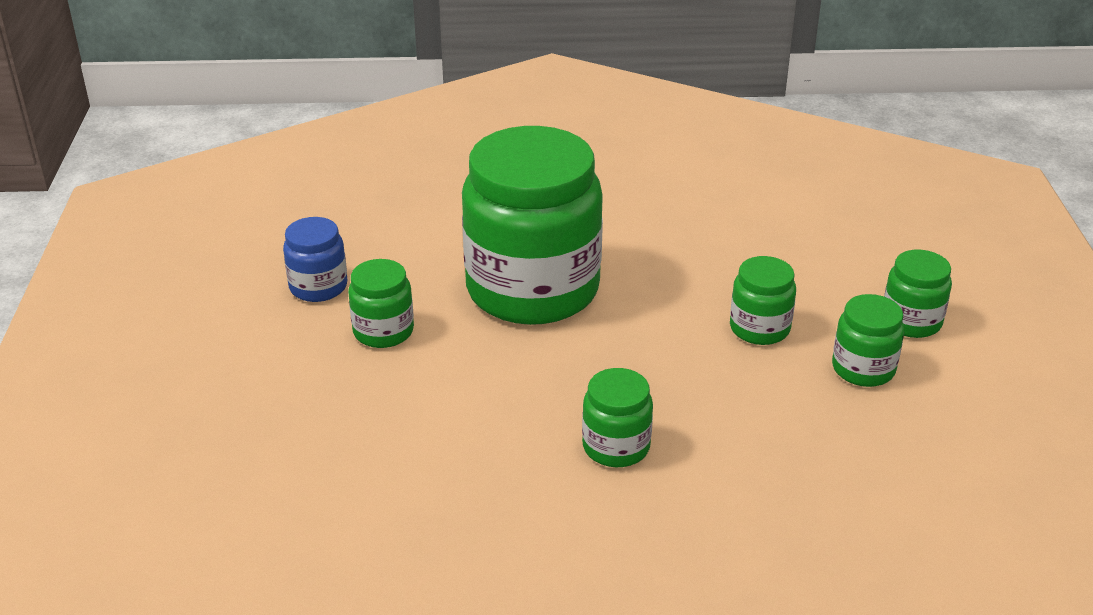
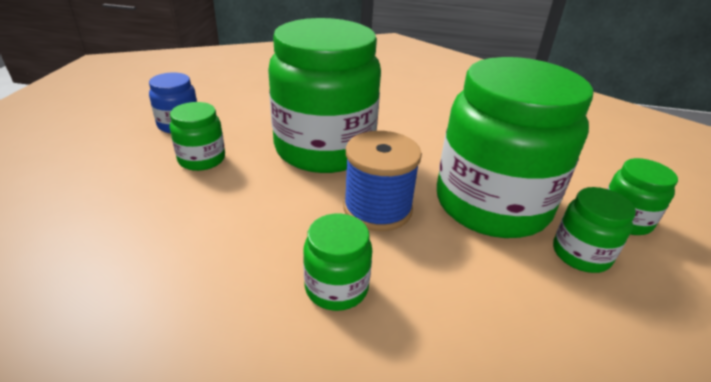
camera: 10 degrees right, 0 degrees up
green jar [730,256,796,345] -> green jar [437,57,593,238], size x2.28
none -> blue spool [344,131,422,231]

